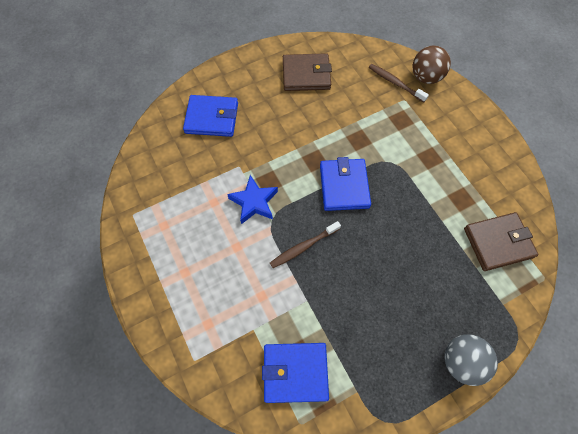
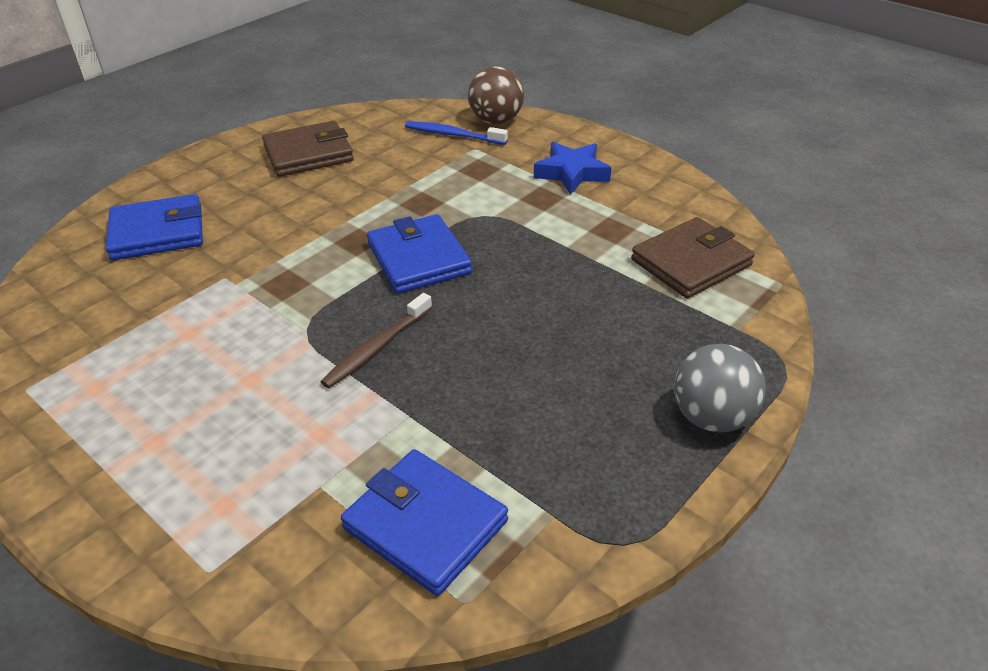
camera: 20 degrees left, 25 degrees down
blue star [227,175,278,224] -> blue star moved to [534,142,611,195]
blue wallet [262,343,329,403] -> blue wallet turned 60 degrees clockwise [341,449,508,596]
brown toothbrush [369,64,429,102] -> blue toothbrush [405,121,508,145]

